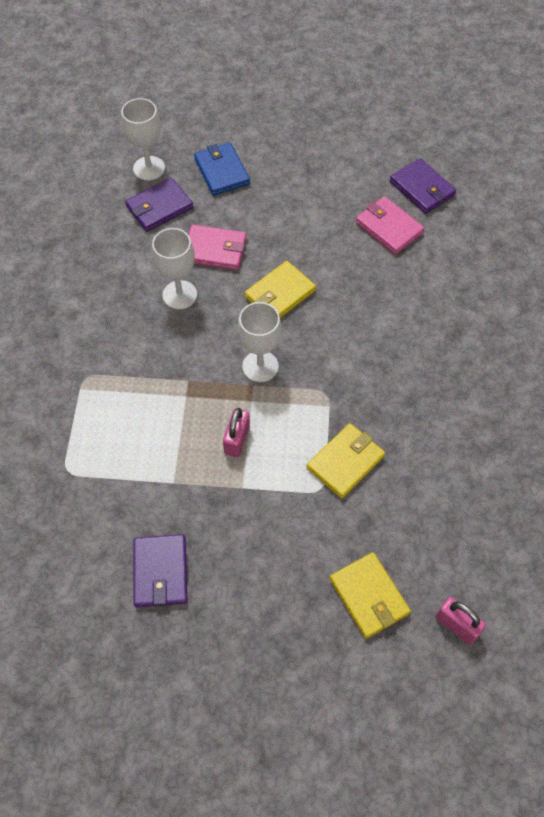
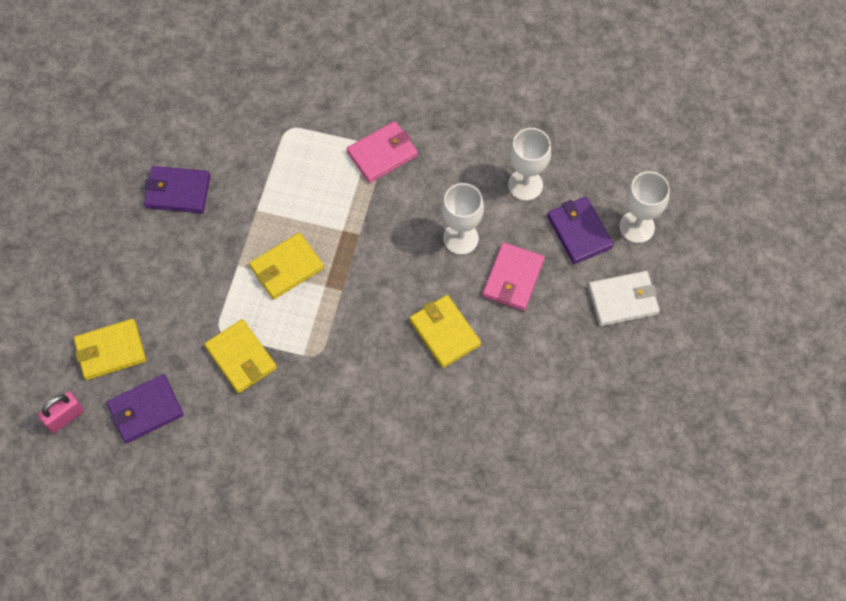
camera: 100 degrees right, 5 degrees up
blue wallet [194,142,250,196] -> white wallet [588,271,660,326]
pink padlock [223,408,250,457] -> yellow wallet [249,233,324,299]
white goblet [237,302,282,382] -> white goblet moved to [508,128,551,201]
pink wallet [356,196,425,254] -> pink wallet moved to [346,121,418,183]
purple wallet [390,158,456,214] -> purple wallet moved to [106,374,184,443]

